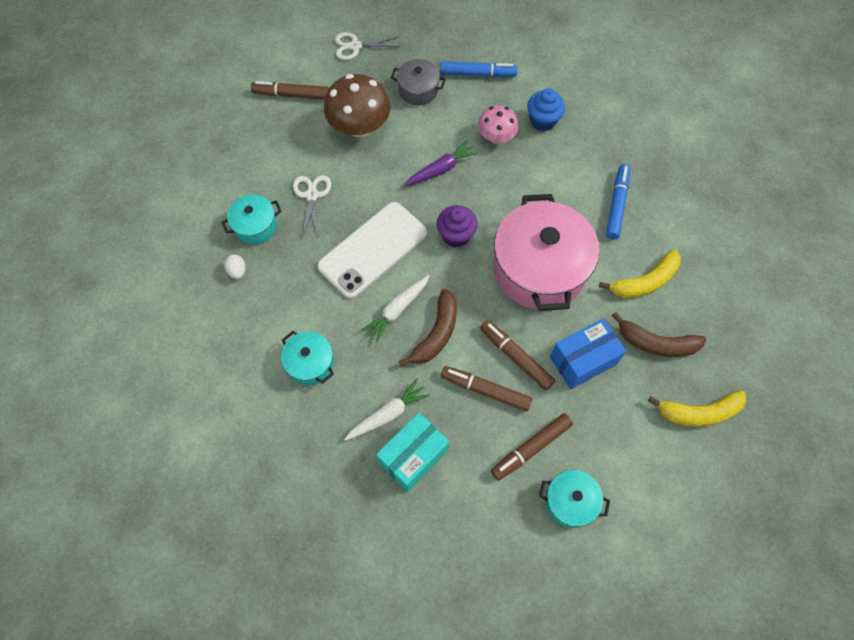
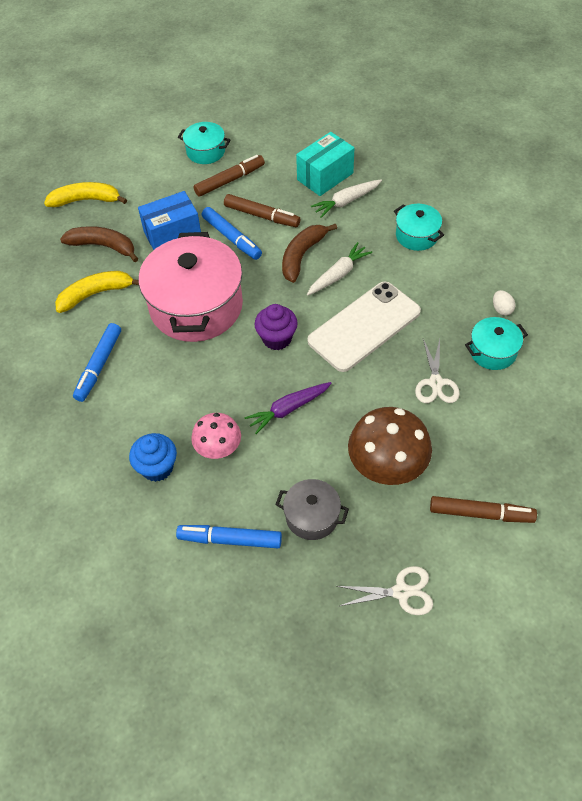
camera: 175 degrees left, 10 degrees down
brown marker [480,320,555,390] -> blue marker [202,207,262,260]

